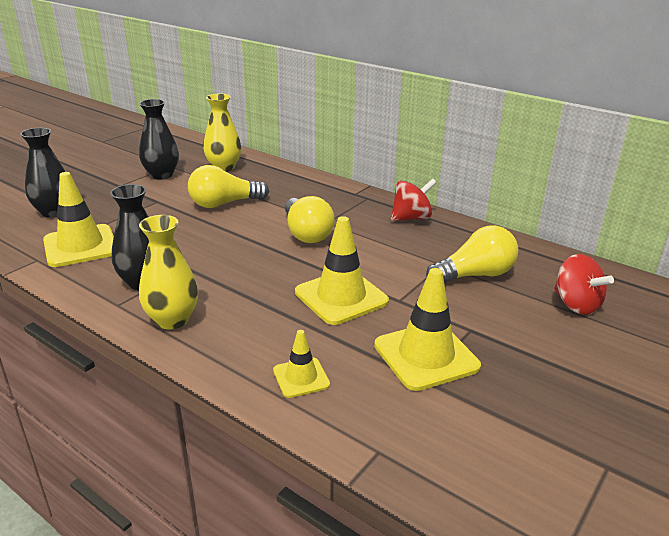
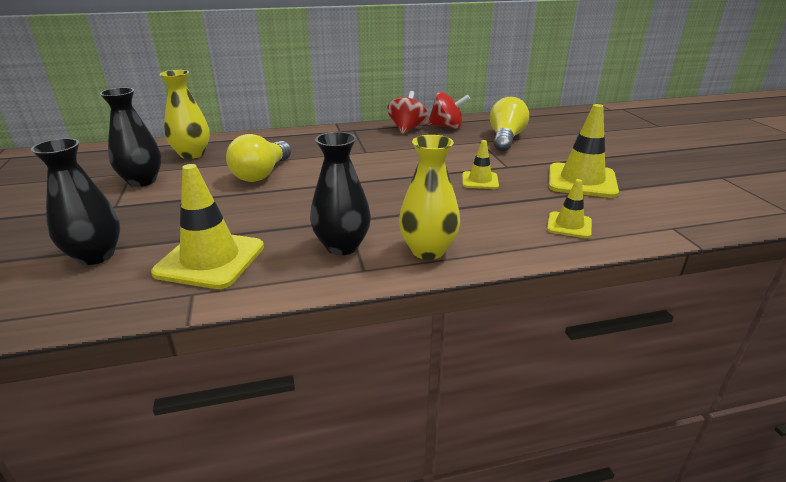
camera: 50 degrees left, 0 degrees up
yellow light bulb [285,196,335,243] -> none
yellow traffic cone [295,216,389,325] -> yellow traffic cone [462,140,499,189], size x0.55
red spinning top [554,254,614,315] -> red spinning top moved to [428,92,470,129]

